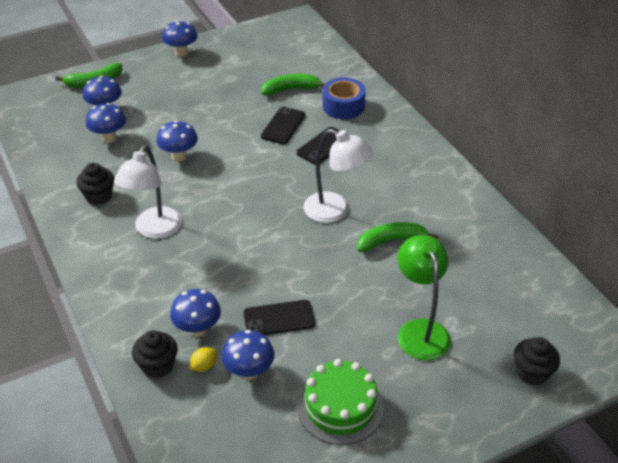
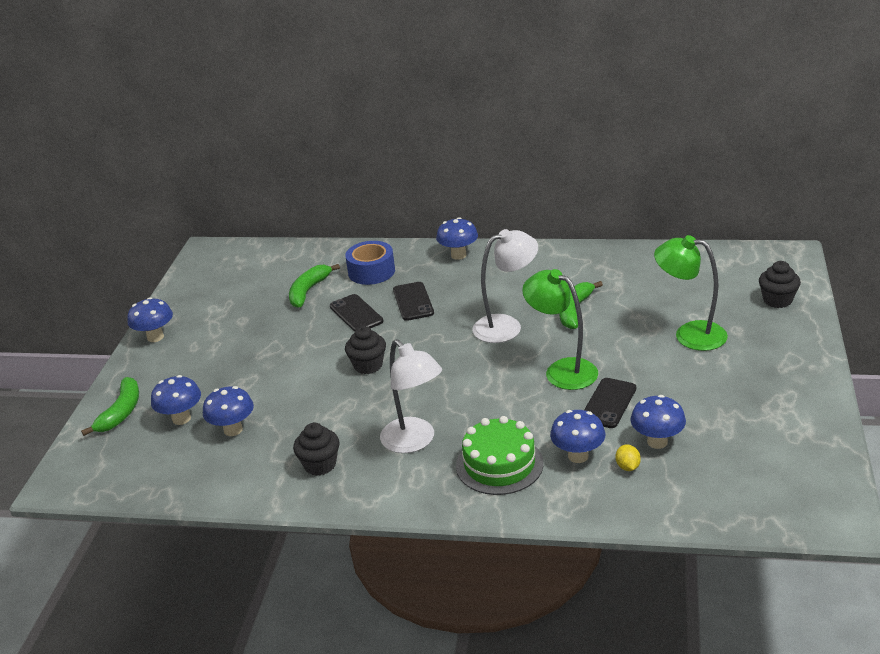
camera: 50 degrees left, 10 degrees down
black cupcake [132,330,178,379] -> black cupcake moved to [345,326,386,374]
blue mushroom [156,120,198,161] -> blue mushroom moved to [436,217,478,260]
green cake [297,359,384,445] -> green cake moved to [456,416,544,495]
none -> green lamp [522,269,598,390]

